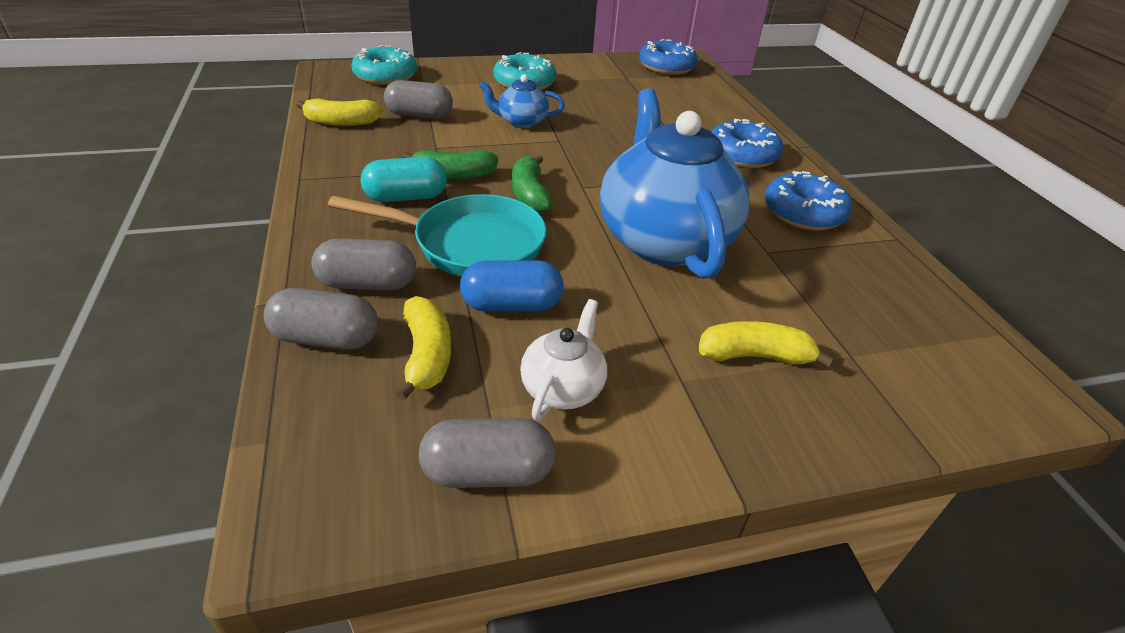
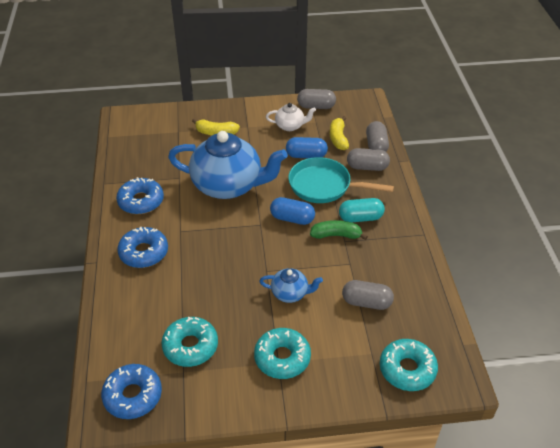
camera: 170 degrees left, 5 degrees up
grey capsule [264,288,378,350] -> grey capsule turned 75 degrees clockwise [366,121,389,152]
yellow banana [296,98,383,126] -> none
green banana [512,155,552,213] -> blue capsule [270,197,315,225]
white teapot [520,299,607,421] -> white teapot turned 120 degrees counterclockwise [266,103,316,131]
blue teapot [600,89,750,279] -> blue teapot turned 75 degrees counterclockwise [168,131,288,199]
none -> turquoise donut [161,317,218,367]

